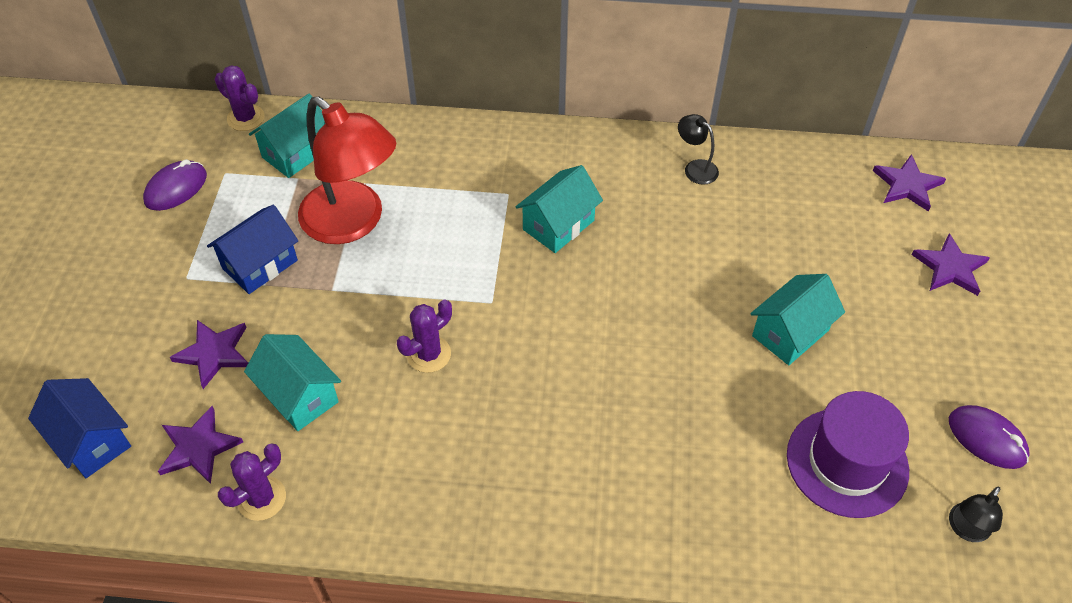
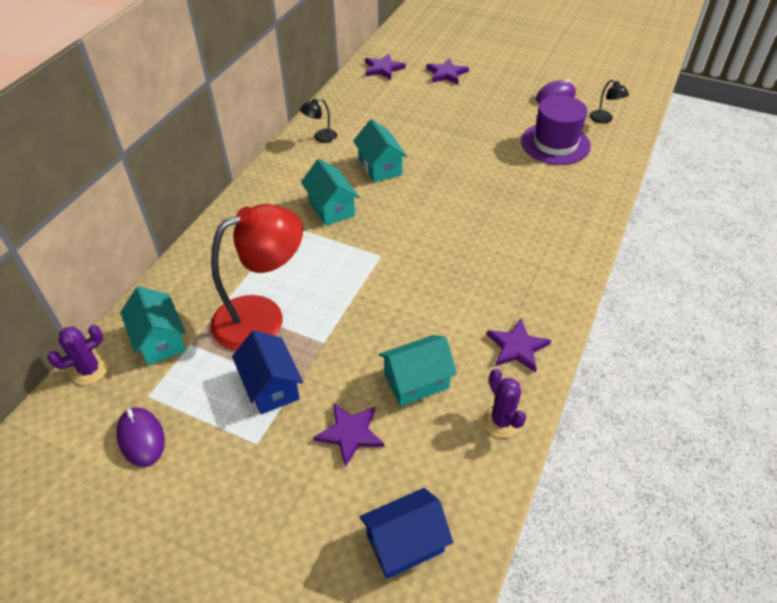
camera: 70 degrees left, 5 degrees down
purple star [158,406,243,484] -> purple star moved to [487,318,551,373]
purple cactus [397,299,452,373] -> none
turquoise house [750,274,845,365] -> turquoise house moved to [353,119,407,183]

